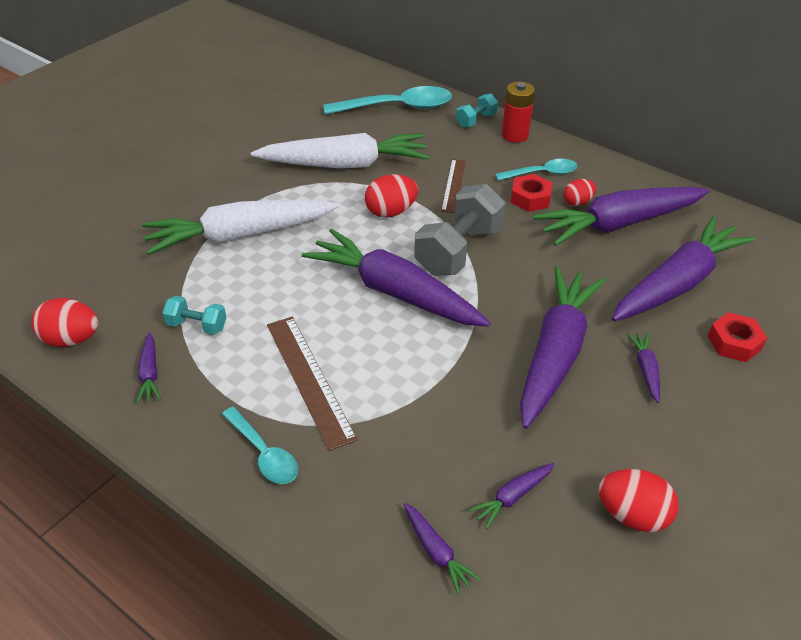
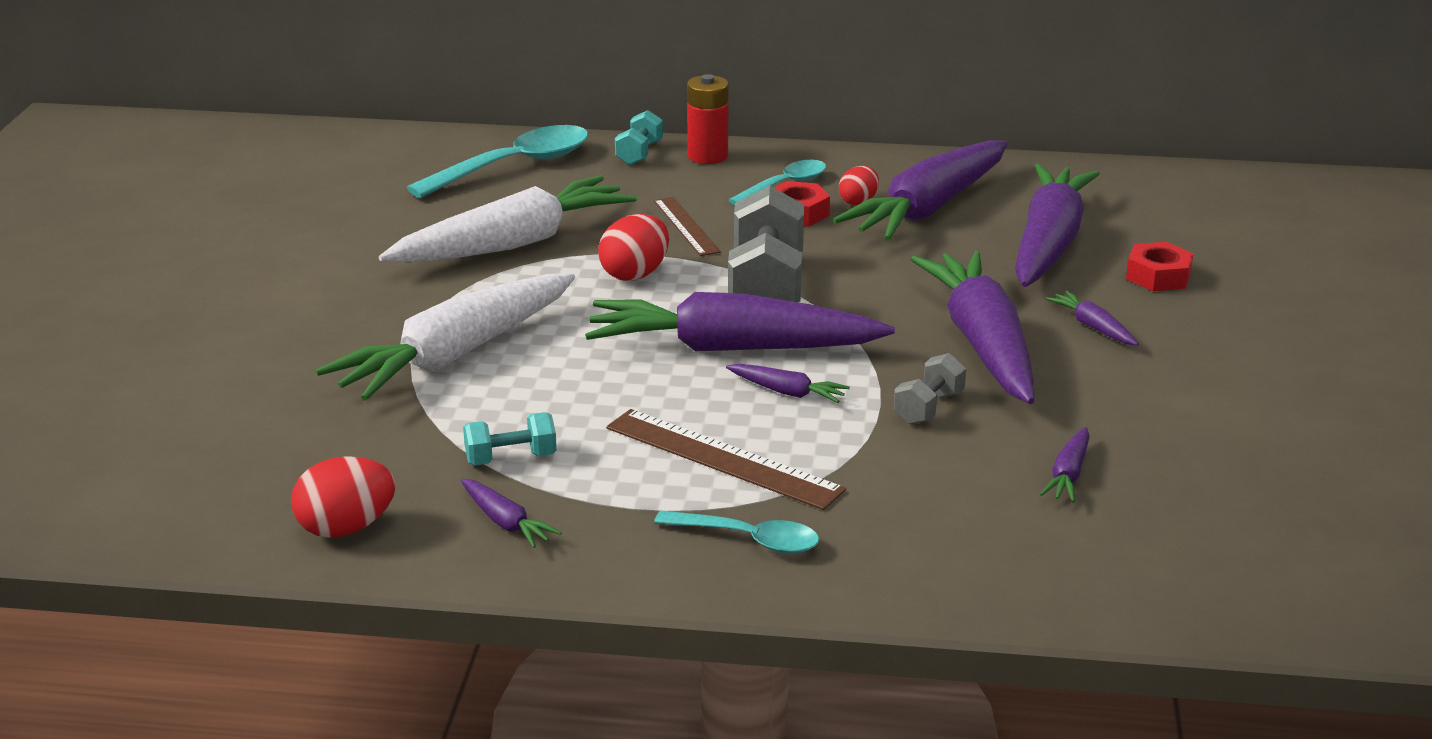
camera: 30 degrees left, 15 degrees down
purple carrot [404,503,481,595] -> purple carrot moved to [726,364,850,403]
red egg [599,469,679,532] -> none
none -> grey dumbbell [894,353,966,425]

